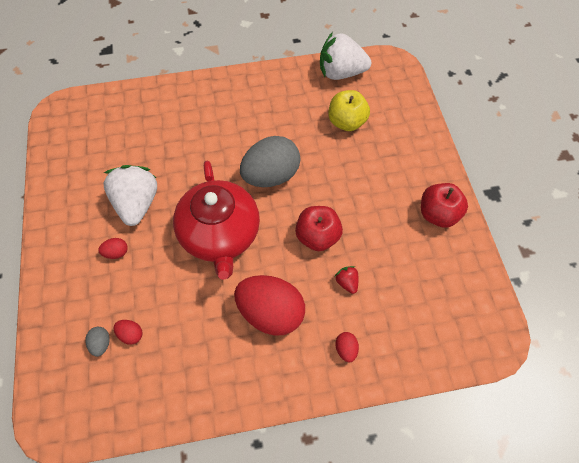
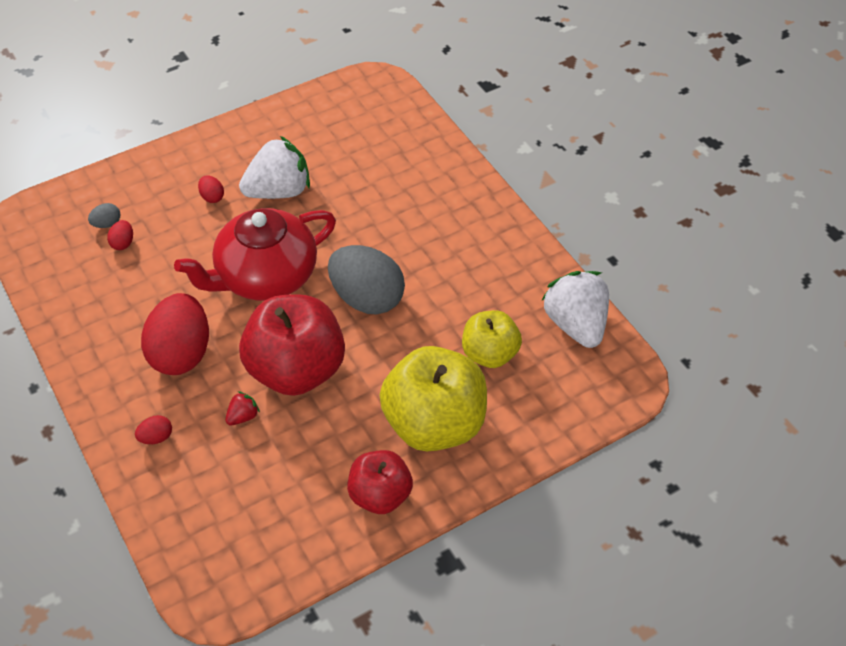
camera: 70 degrees right, 10 degrees down
red apple [295,206,343,251] -> red apple [239,294,345,396], size x1.71
none -> yellow apple [380,346,487,452]

